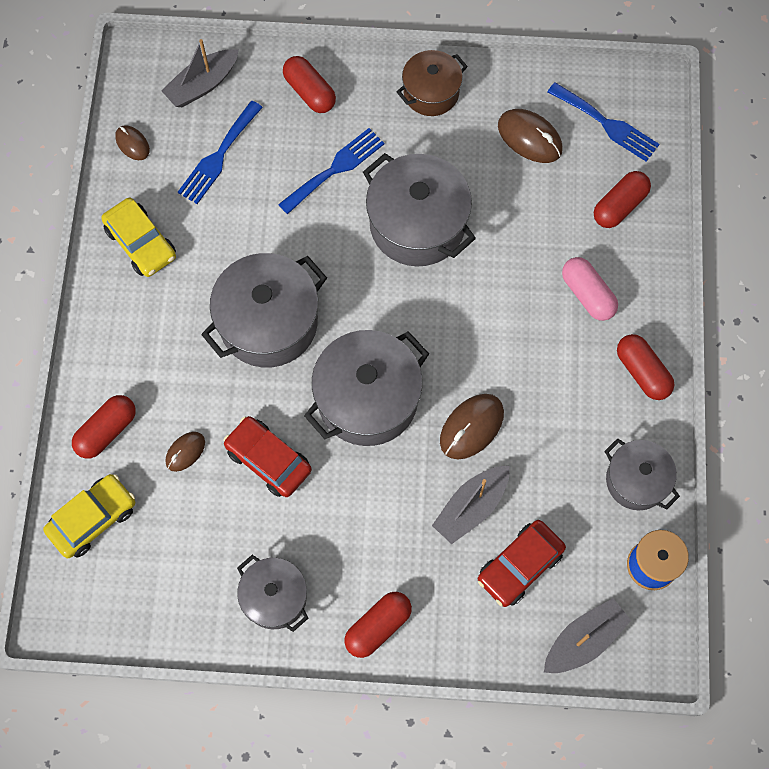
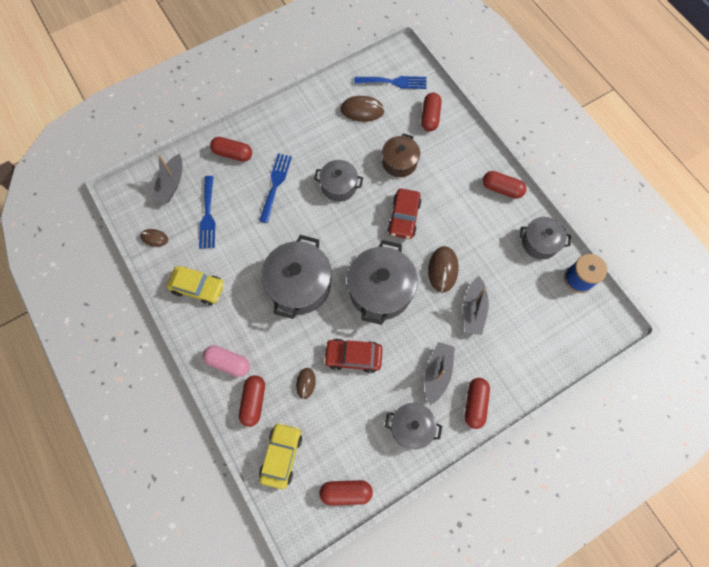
camera: 35 degrees left, 0 degrees up
grey pot [363,153,476,266] -> grey pot [314,160,363,202], size x0.60
brown pot [397,50,468,116] -> brown pot moved to [382,133,420,177]
red car [478,520,566,607] -> red car moved to [387,189,422,239]
grey boat [544,598,631,673] -> grey boat moved to [425,342,455,405]
pink capsule [562,257,618,321] -> pink capsule moved to [203,345,250,377]
none -> red capsule [319,480,373,506]

